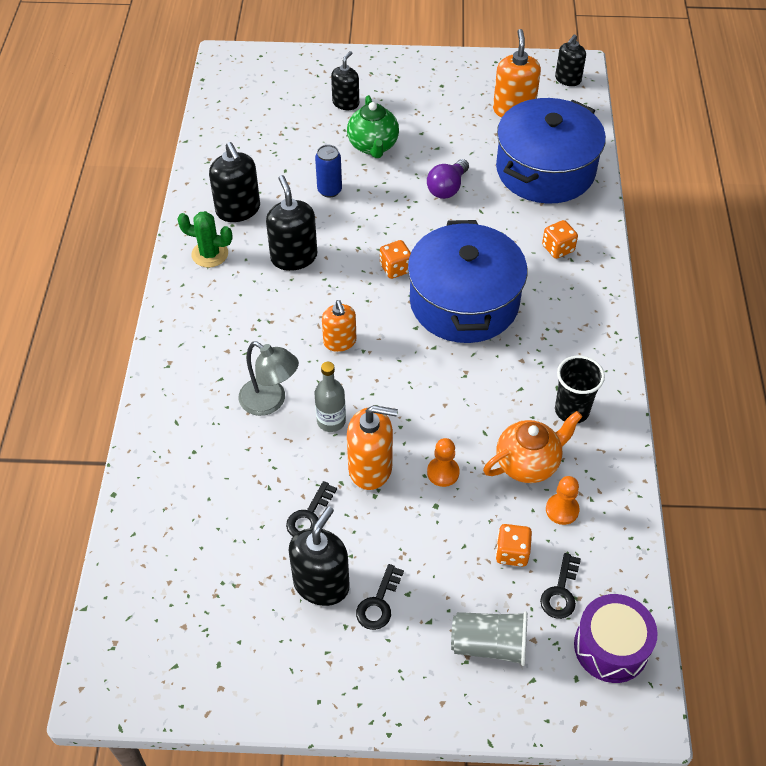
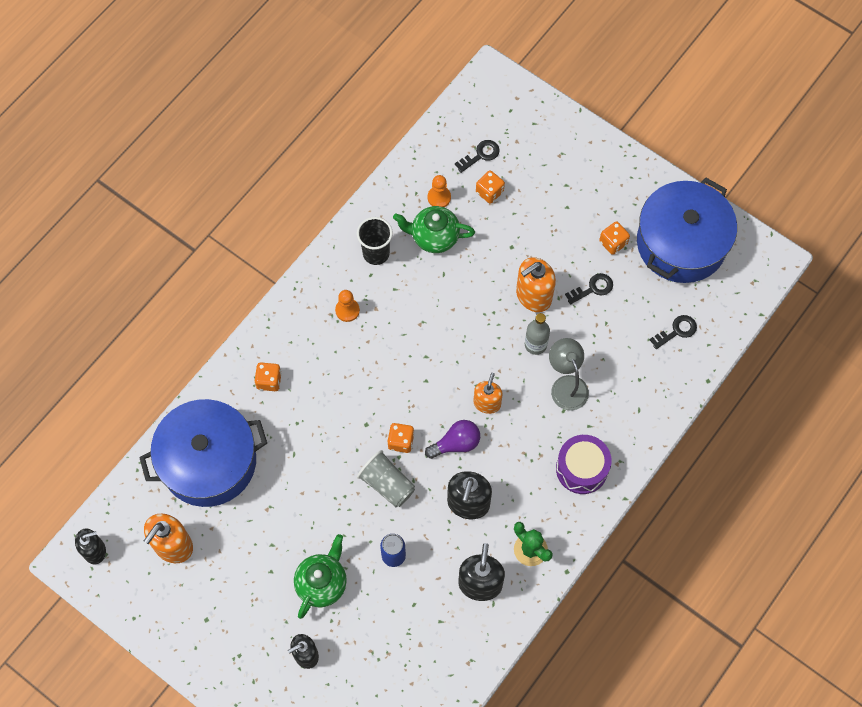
camera: 145 degrees left, 15 degrees up
black soap dispenser [288,506,350,606] -> orange dice [599,221,630,255]
orange soap dispenser [347,405,398,490] -> orange soap dispenser turned 75 degrees counterclockwise [516,257,556,312]
black key [356,564,404,630] -> black key moved to [649,315,697,349]
blue pot [408,220,527,343] -> blue pot moved to [637,178,737,283]
purple light bulb [427,159,469,199] -> purple light bulb moved to [425,420,480,459]
orange pawn [427,438,460,487] -> orange pawn moved to [335,290,360,322]
grey cup [451,612,528,666] -> grey cup moved to [357,450,415,507]
orange teapot [483,411,582,483] -> green teapot [393,206,475,253]
purple drum [574,594,658,683] -> purple drum moved to [556,435,612,494]

